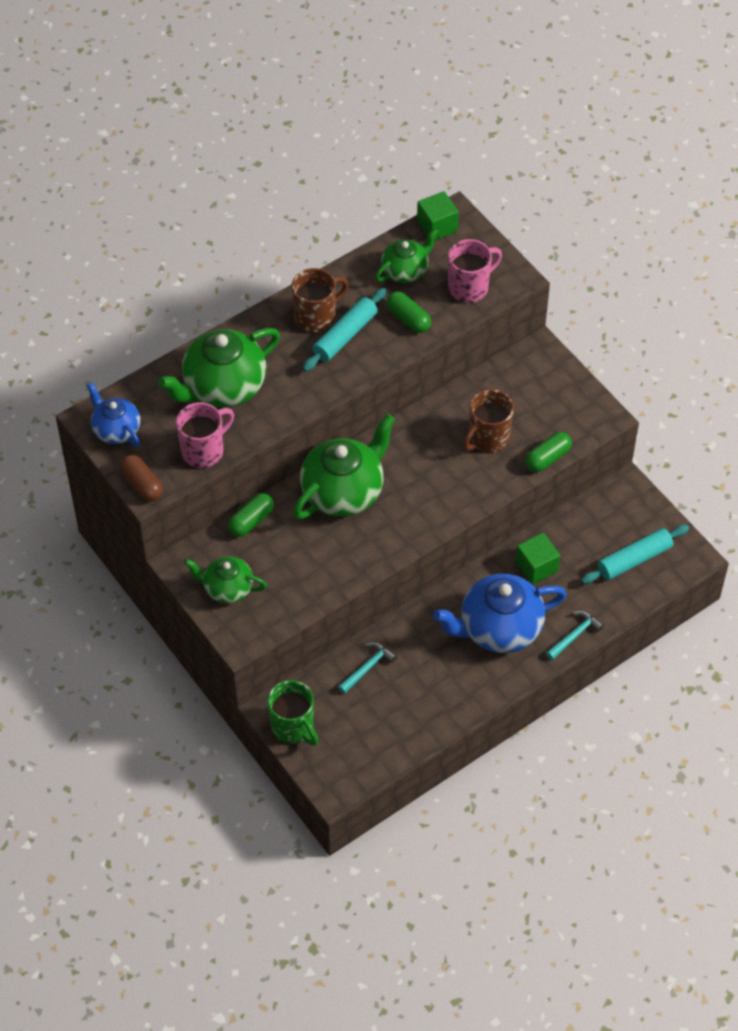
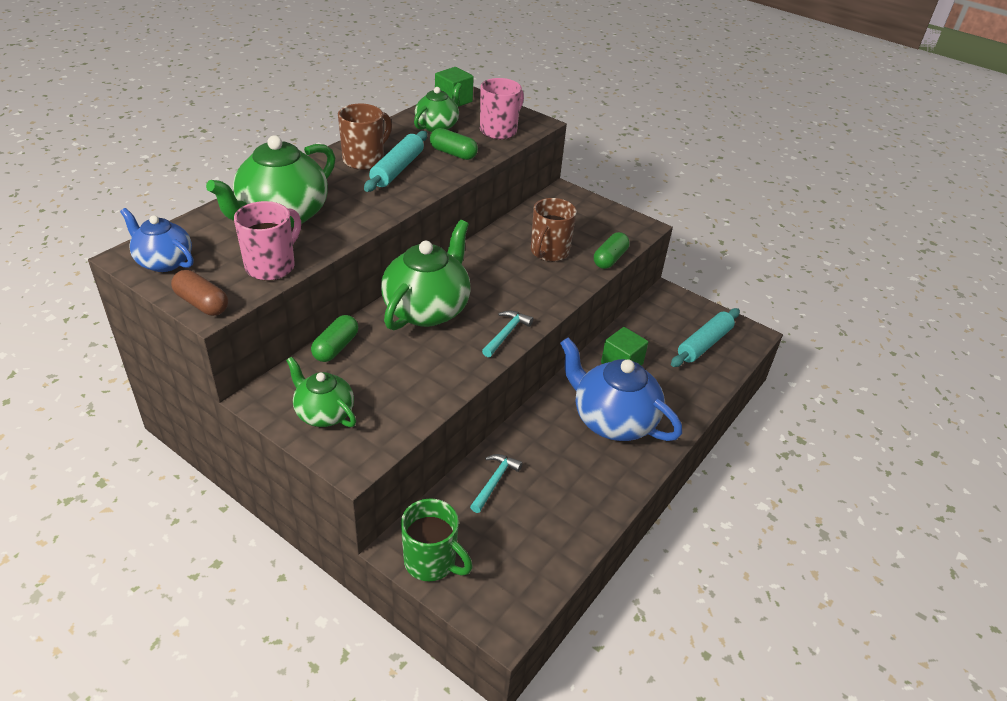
camera: 20 degrees left, 15 degrees down
green teapot [184,556,267,604] -> green teapot turned 45 degrees clockwise [286,357,356,427]
blue teapot [433,574,567,653] -> blue teapot turned 75 degrees clockwise [560,337,682,441]
turquoise hammer [546,611,604,660] -> turquoise hammer moved to [482,310,534,357]

